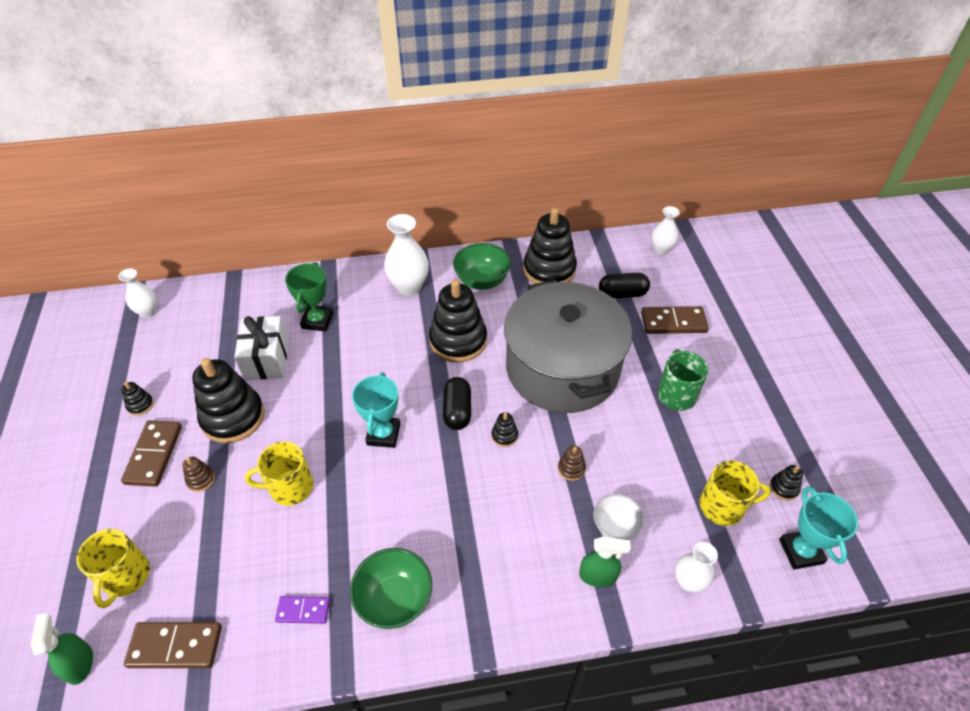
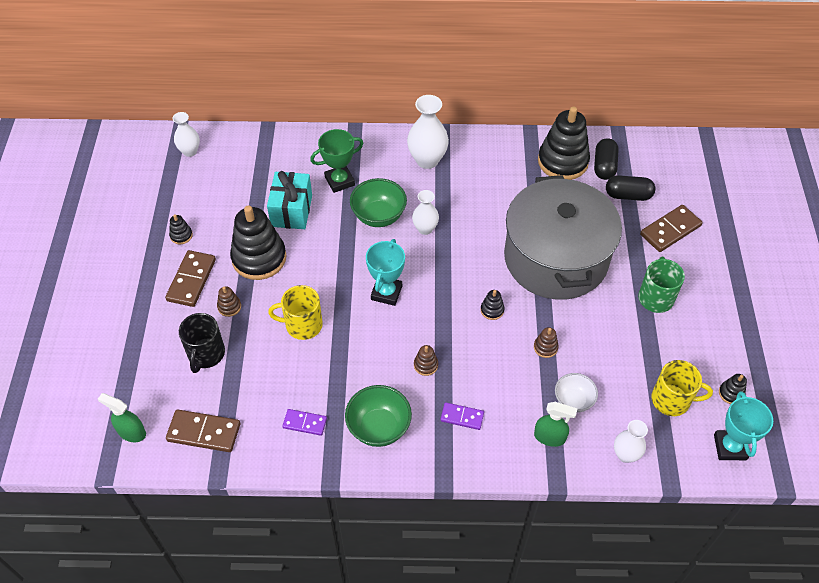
camera: 10 degrees right, 5 degrees up
green spray bottle [31,613,93,685] -> green spray bottle turned 60 degrees counterclockwise [98,393,146,442]
yellow mug [76,528,150,608] -> none
white gift [234,316,288,380] -> turquoise gift [267,171,312,229]
green trophy [285,262,333,332] -> green trophy turned 45 degrees clockwise [310,129,363,193]
black stacking toy [429,279,487,363] -> none
black capsule [443,377,471,430] -> black capsule moved to [594,138,619,180]
green bowl [453,243,511,290] -> green bowl moved to [350,178,407,227]
brown domino [641,306,709,334] -> brown domino turned 45 degrees counterclockwise [640,205,702,252]
white vase [652,206,680,255] -> white vase moved to [412,190,439,235]
none -> black mug [179,313,225,373]
none -> brown stacking toy [414,345,438,376]
none -> purple domino [440,402,484,430]

